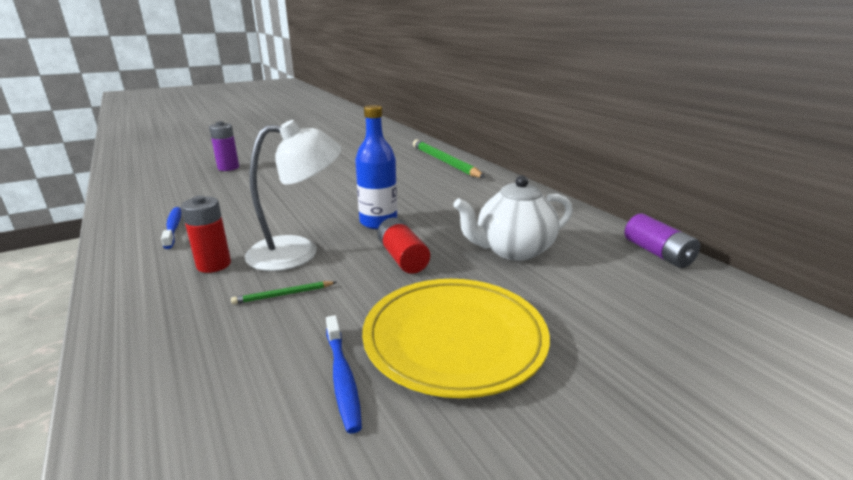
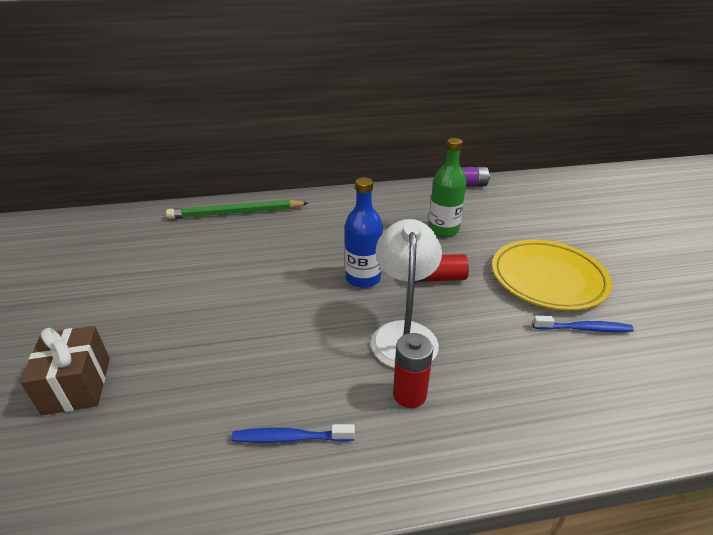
camera: 70 degrees left, 10 degrees up
purple battery [209,121,239,171] -> brown gift [20,326,110,415]
green pencil [231,281,337,305] -> none
white teapot [453,175,573,261] -> green bottle [428,138,466,237]

